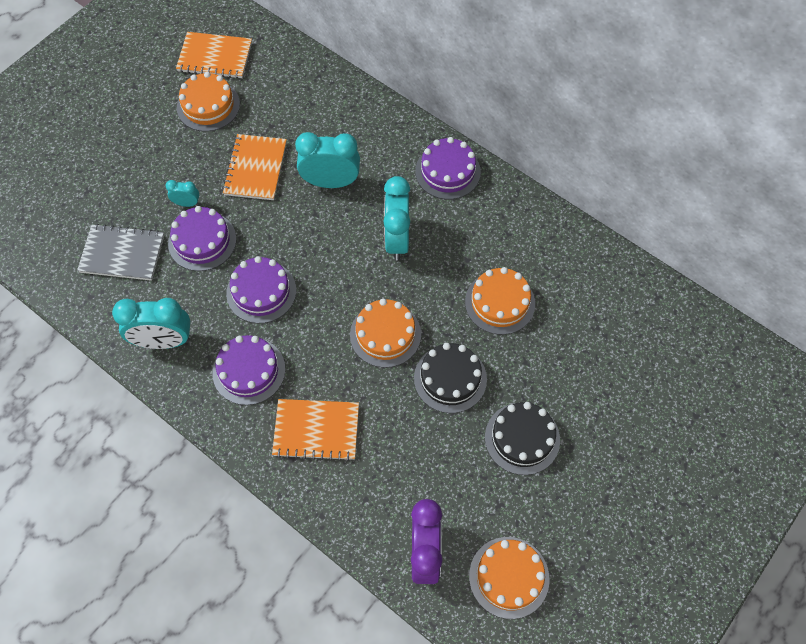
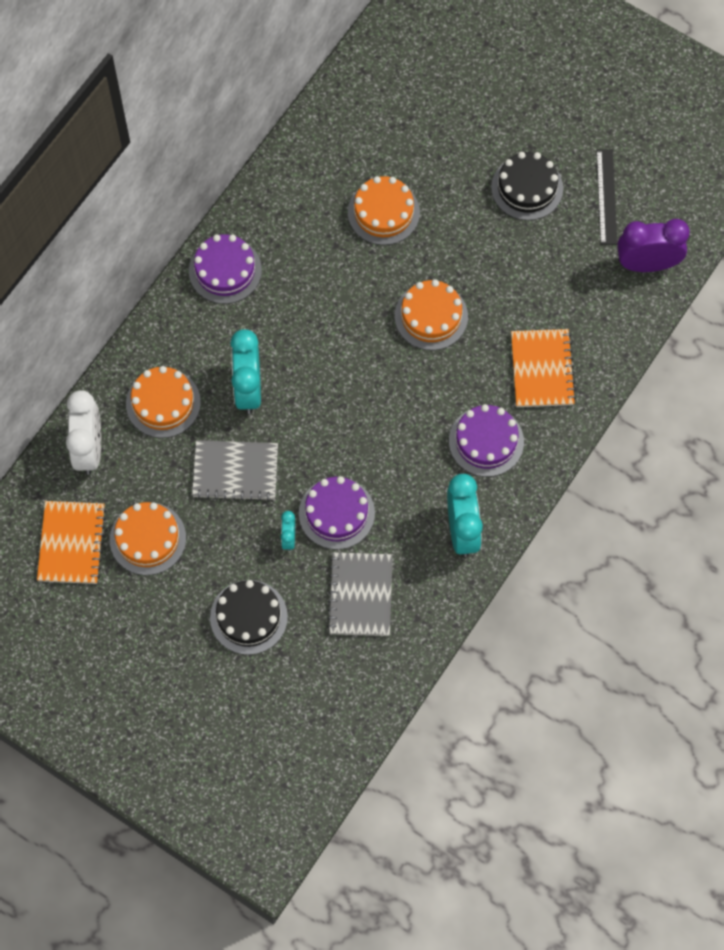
camera: 95 degrees left, 5 degrees up
orange notebook [222,134,287,200] -> grey notebook [192,440,278,501]
purple cake [226,256,296,324] -> none
turquoise clock [383,176,410,261] -> none
black cake [414,343,487,413] -> black cake moved to [210,580,288,655]
orange cake [469,537,550,619] -> orange cake moved to [126,366,201,438]
none -> white clock [66,390,101,475]
none -> black ruler [596,150,617,245]

